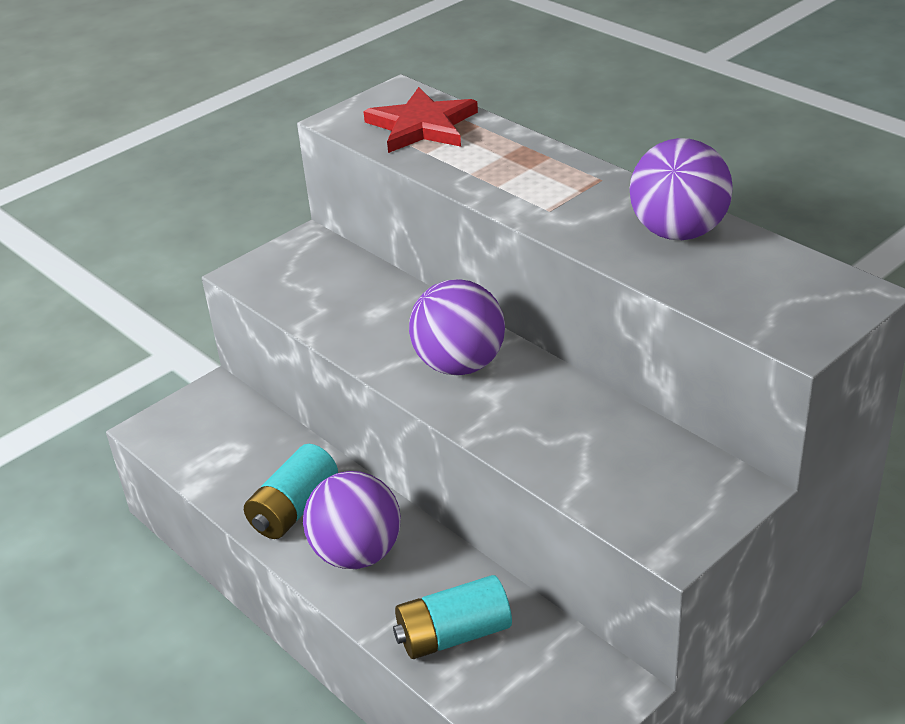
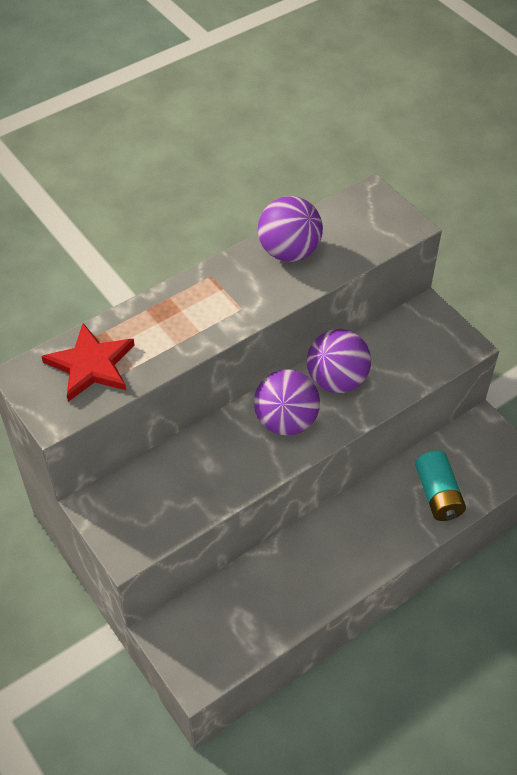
camera: 85 degrees left, 15 degrees up
turquoise battery [244,444,338,539] -> none
purple ball [303,471,401,569] -> purple ball moved to [307,329,371,393]

